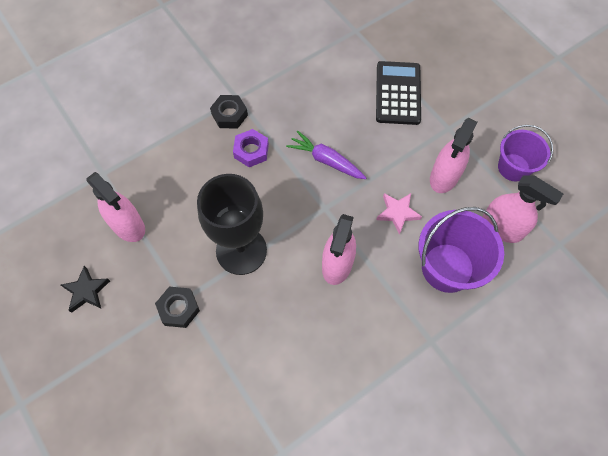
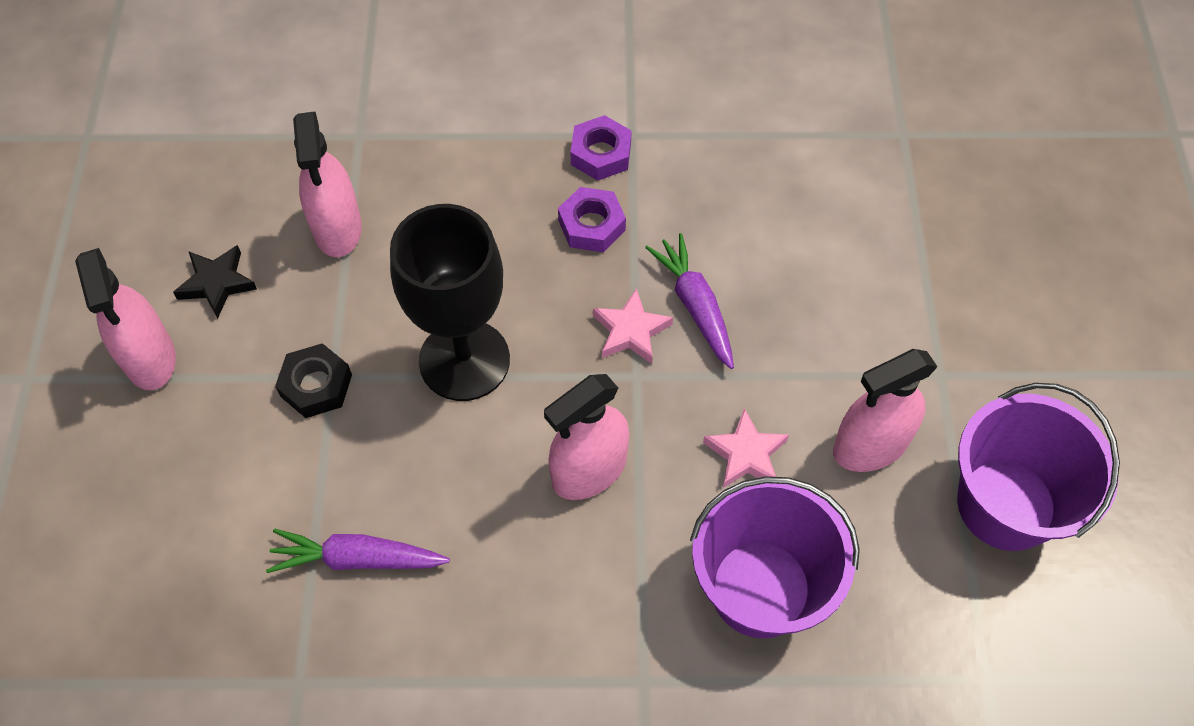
camera: 35 degrees right, 5 degrees down
black nut [210,95,248,129] -> purple nut [570,115,632,181]
black calculator [376,61,421,125] -> none
pink spray bottle [483,176,564,243] -> pink spray bottle moved to [75,248,176,390]
purple bucket [498,125,553,182] -> purple bucket [957,383,1120,551], size x1.53
none -> purple carrot [266,529,450,573]
none -> pink star [593,288,673,364]

